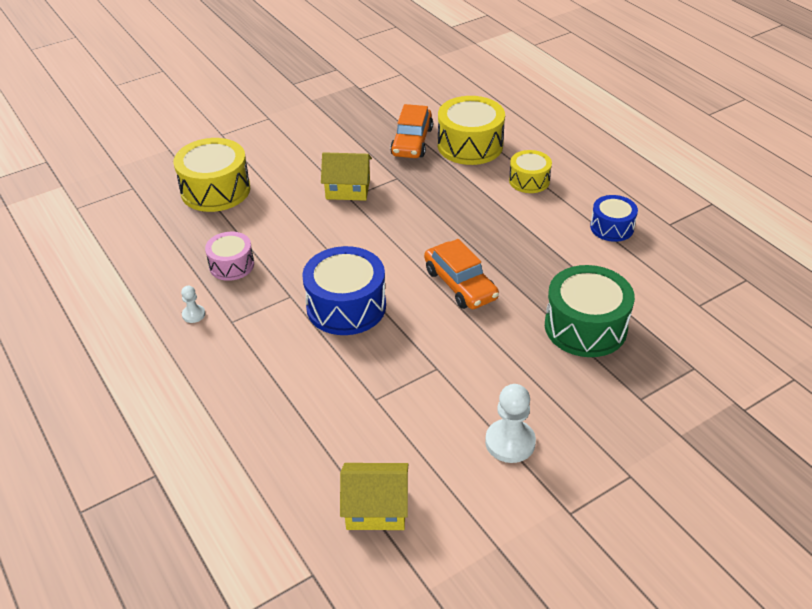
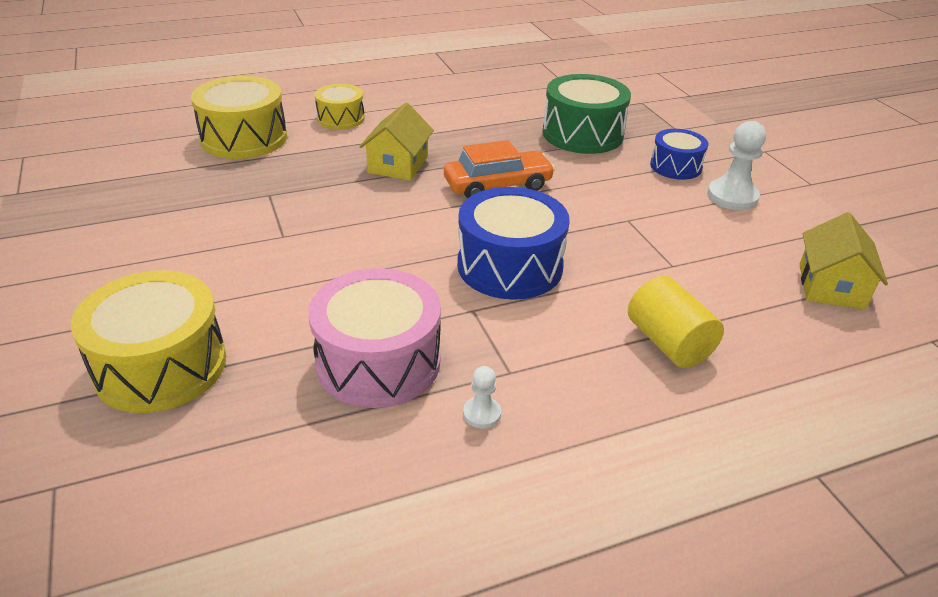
camera: 80 degrees left, 5 degrees down
pink drum [205,232,254,281] -> pink drum [308,268,441,408], size x1.69
yellow house [321,152,372,201] -> yellow house moved to [359,103,434,181]
orange car [390,104,433,158] -> none
blue drum [590,195,638,242] -> blue drum moved to [650,129,708,180]
none -> yellow cylinder [628,276,724,368]

